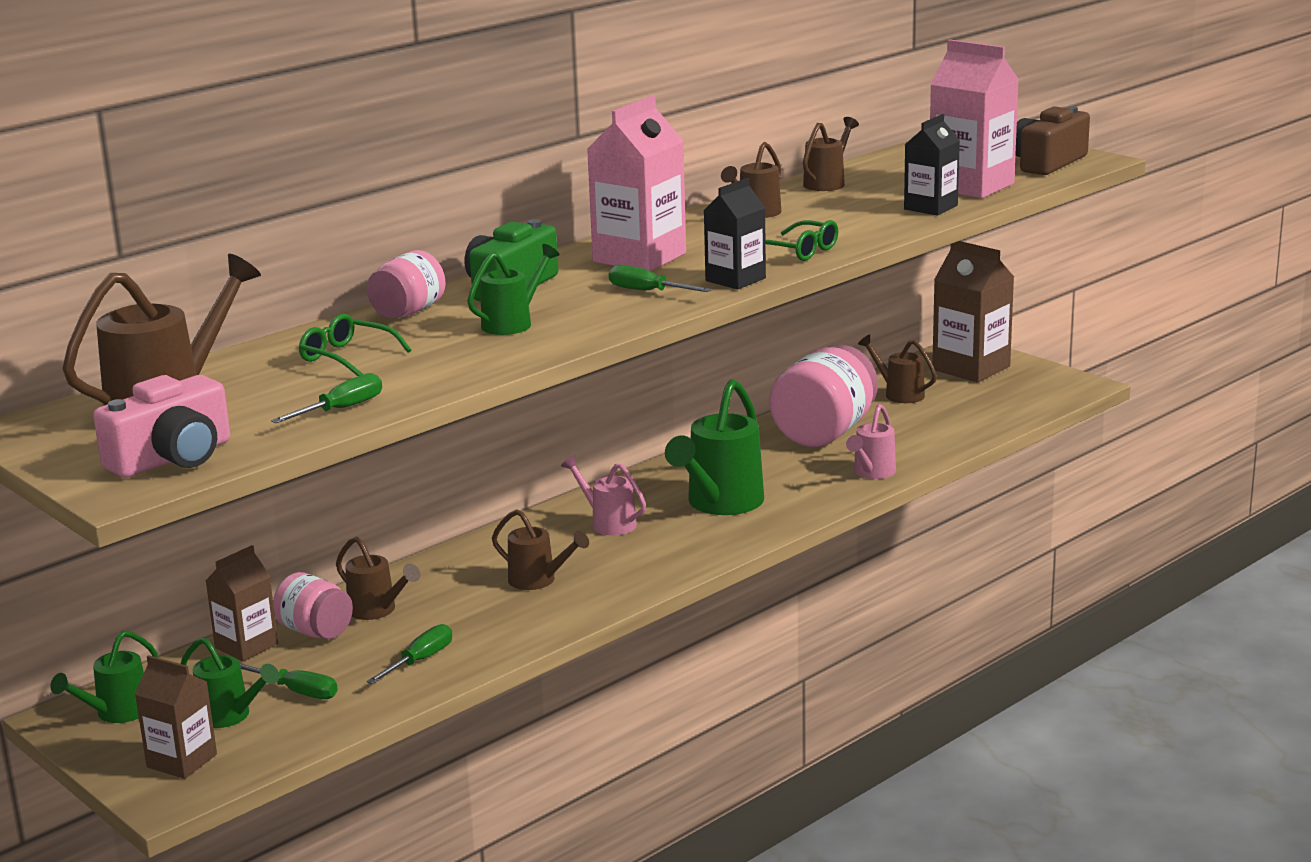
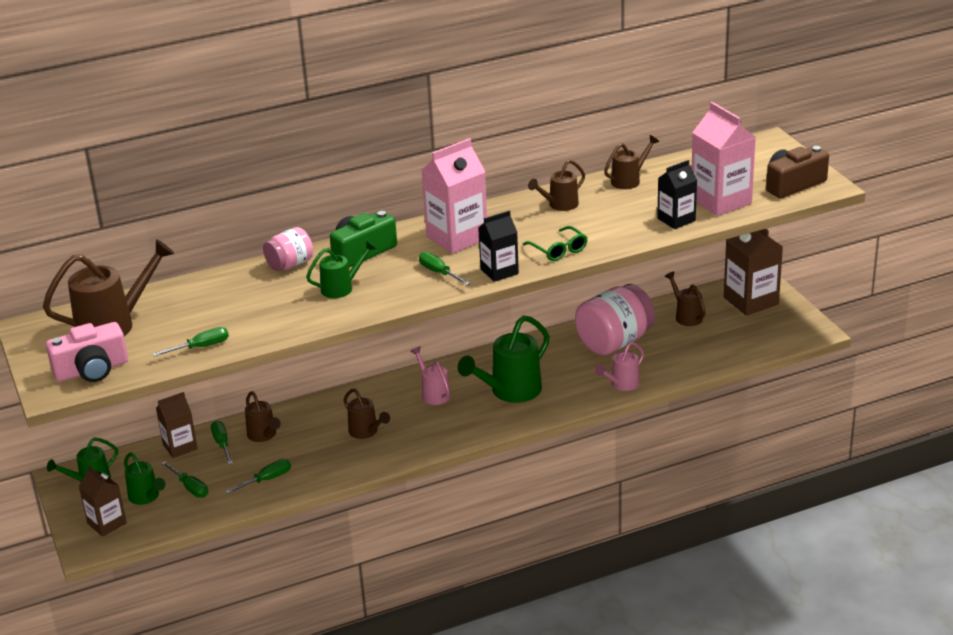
camera: 20 degrees right, 10 degrees up
pink jar [273,572,353,639] -> green screwdriver [211,421,233,464]
green glasses [299,314,411,376] -> none

